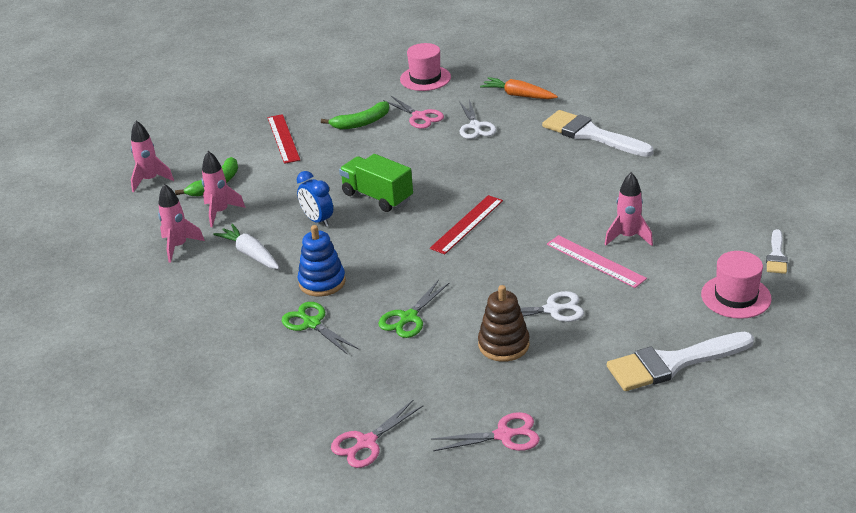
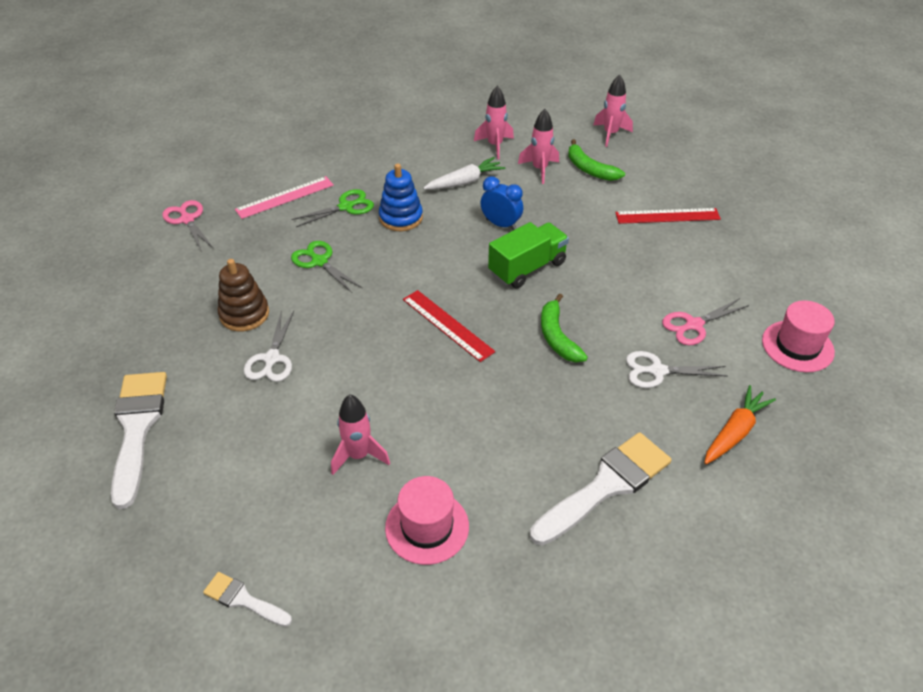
camera: 100 degrees right, 10 degrees up
blue clock [297,171,333,227] -> blue clock turned 60 degrees clockwise [481,176,523,230]
green banana [321,101,389,129] -> green banana moved to [541,293,588,362]
pink scissors [431,412,540,451] -> none
pink ruler [547,235,647,288] -> pink ruler moved to [235,176,334,219]
pink hat [701,251,772,319] -> pink hat moved to [385,476,469,565]

